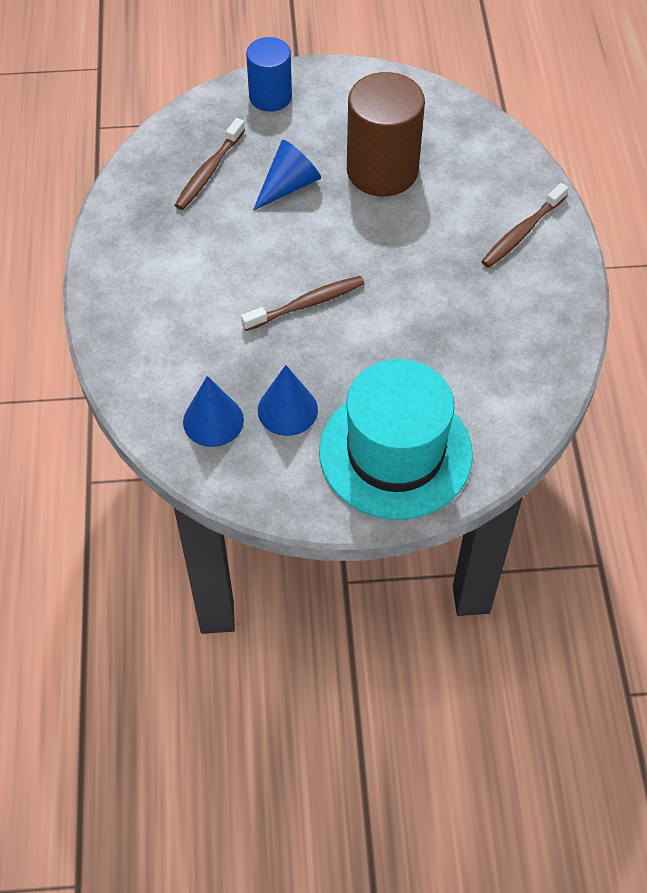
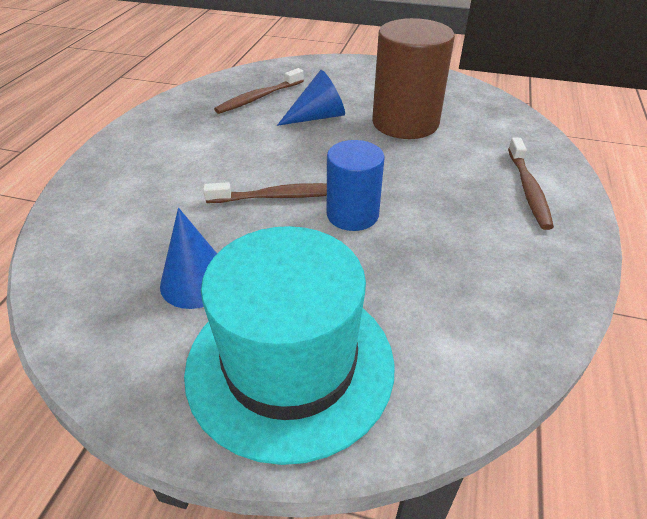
camera: 20 degrees right, 15 degrees down
blue cone [183,376,244,447] -> none
blue cylinder [246,37,292,112] -> blue cylinder moved to [327,140,384,231]
brown toothbrush [481,183,568,268] -> brown toothbrush turned 60 degrees counterclockwise [508,138,554,230]

